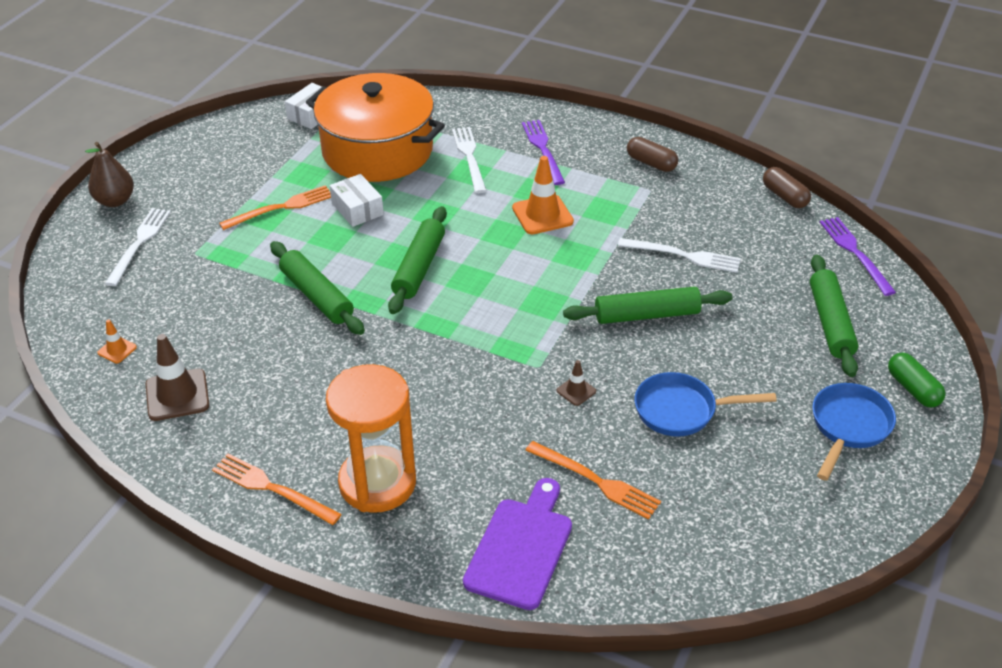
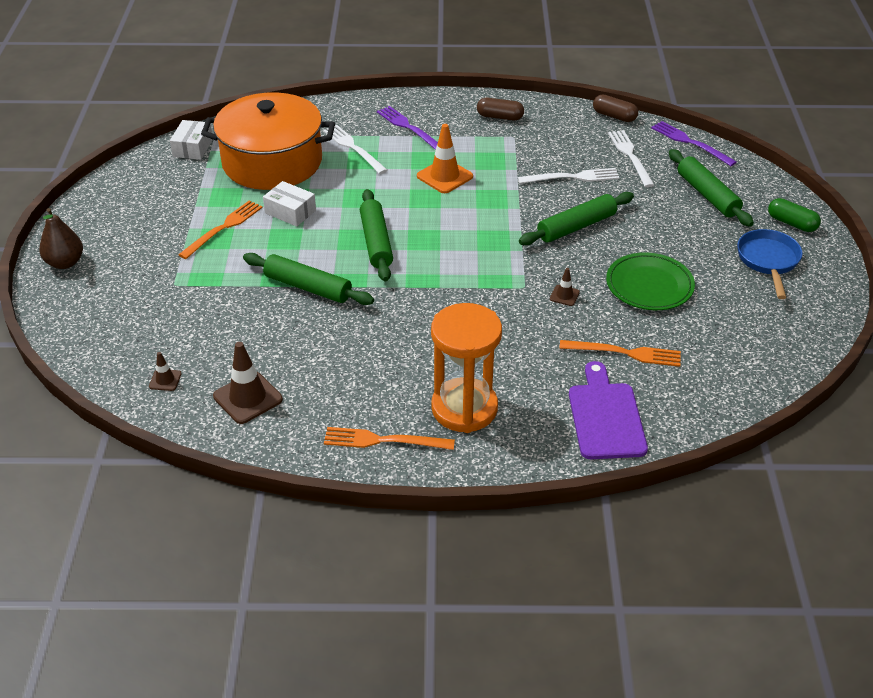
camera: 25 degrees left, 0 degrees up
orange traffic cone [97,319,137,364] -> brown traffic cone [149,352,182,391]
white fork [105,208,171,286] -> white fork moved to [608,130,654,187]
blue pan [635,372,777,437] -> green plate [606,252,695,310]

